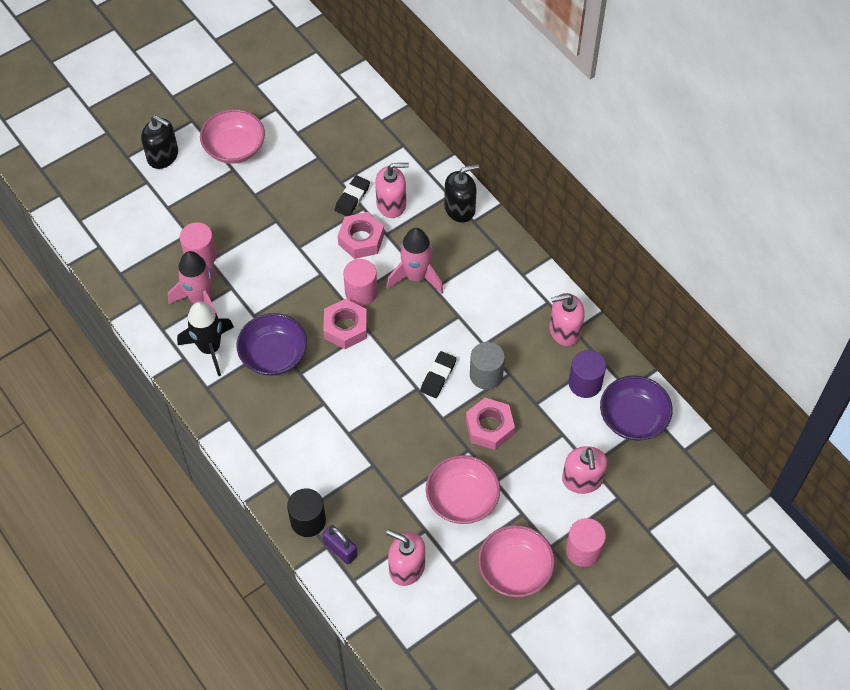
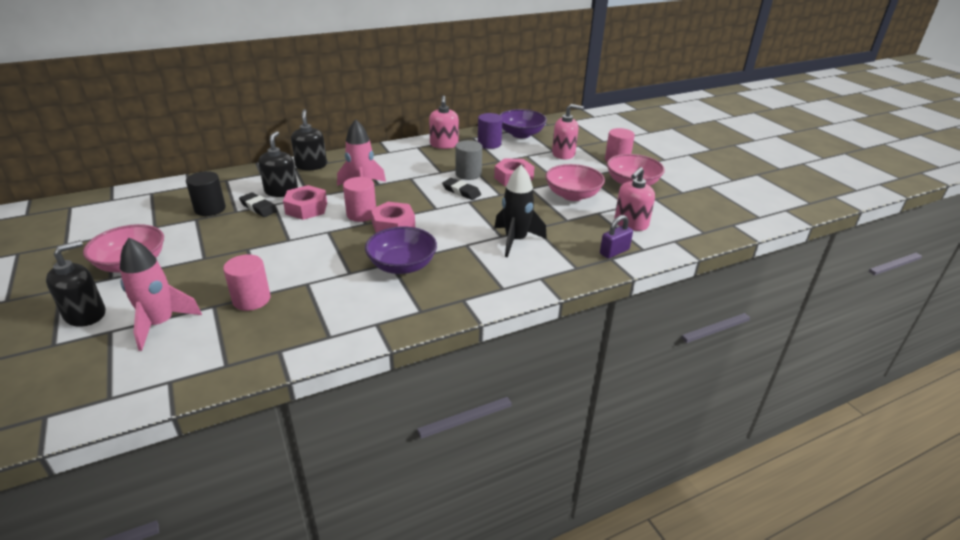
camera: 80 degrees left, 25 degrees down
pink rocket [168,251,219,319] -> pink rocket moved to [120,238,202,351]
black rocket [177,301,234,376] -> black rocket moved to [494,165,547,257]
black cylinder [287,488,326,537] -> black cylinder moved to [186,171,226,216]
pink soap dispenser [375,163,409,218] -> black soap dispenser [258,131,298,197]

